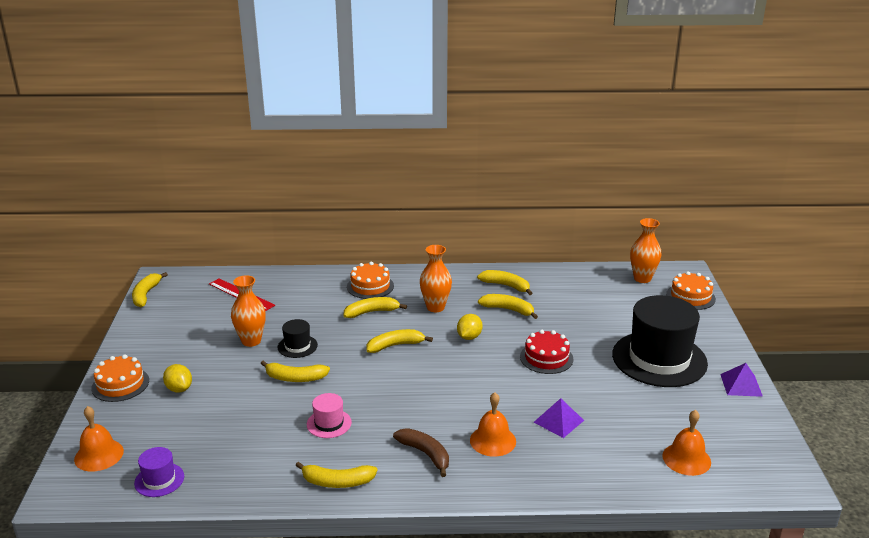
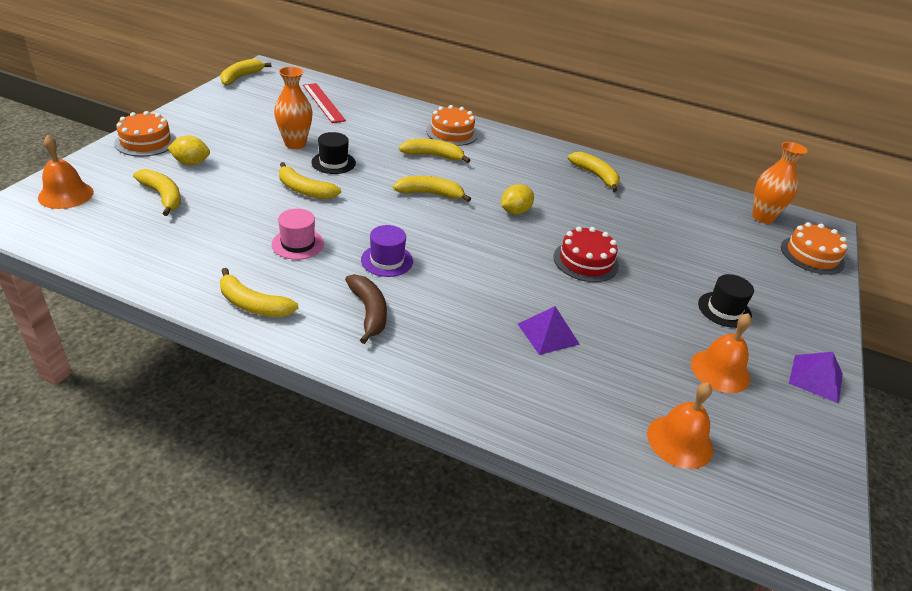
camera: 20 degrees right, 10 degrees up
purple hat [134,447,184,497] -> purple hat moved to [361,225,413,277]
yellow lemon [163,364,192,393] -> yellow lemon turned 75 degrees counterclockwise [168,135,210,165]
orange vase [420,245,452,312] -> none
orange bell [470,392,516,457] -> orange bell moved to [691,313,752,393]
yellow banana [478,294,538,319] -> yellow banana moved to [133,169,181,216]
black hat [612,295,708,387] -> black hat [698,274,754,328], size x0.44

